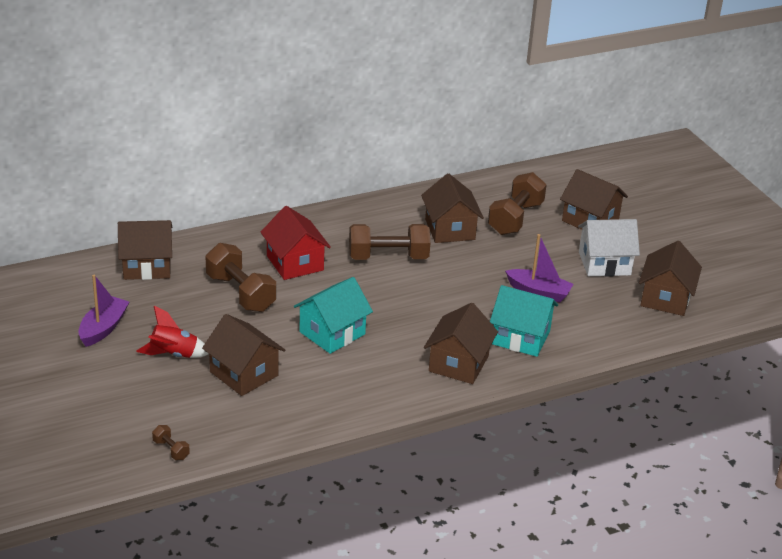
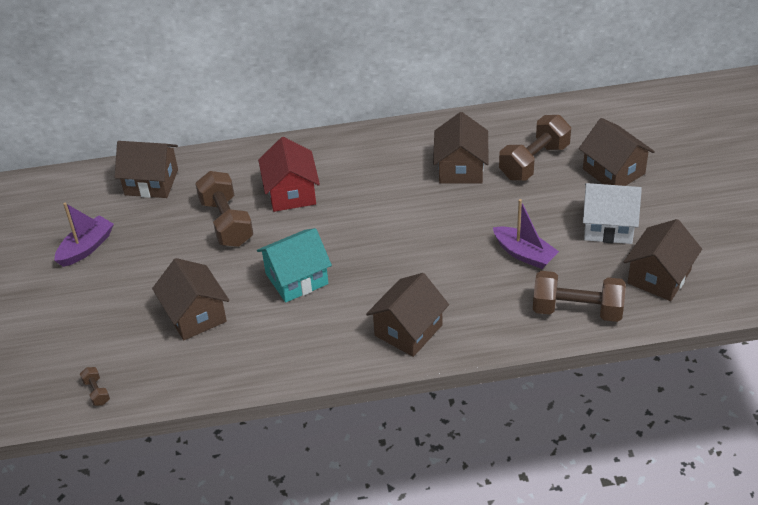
camera: 20 degrees right, 10 degrees up
red rocket [137,306,209,358] -> none
brown dumbbell [349,224,430,260] -> brown dumbbell moved to [533,271,626,322]
turquoise house [490,285,558,357] -> none

